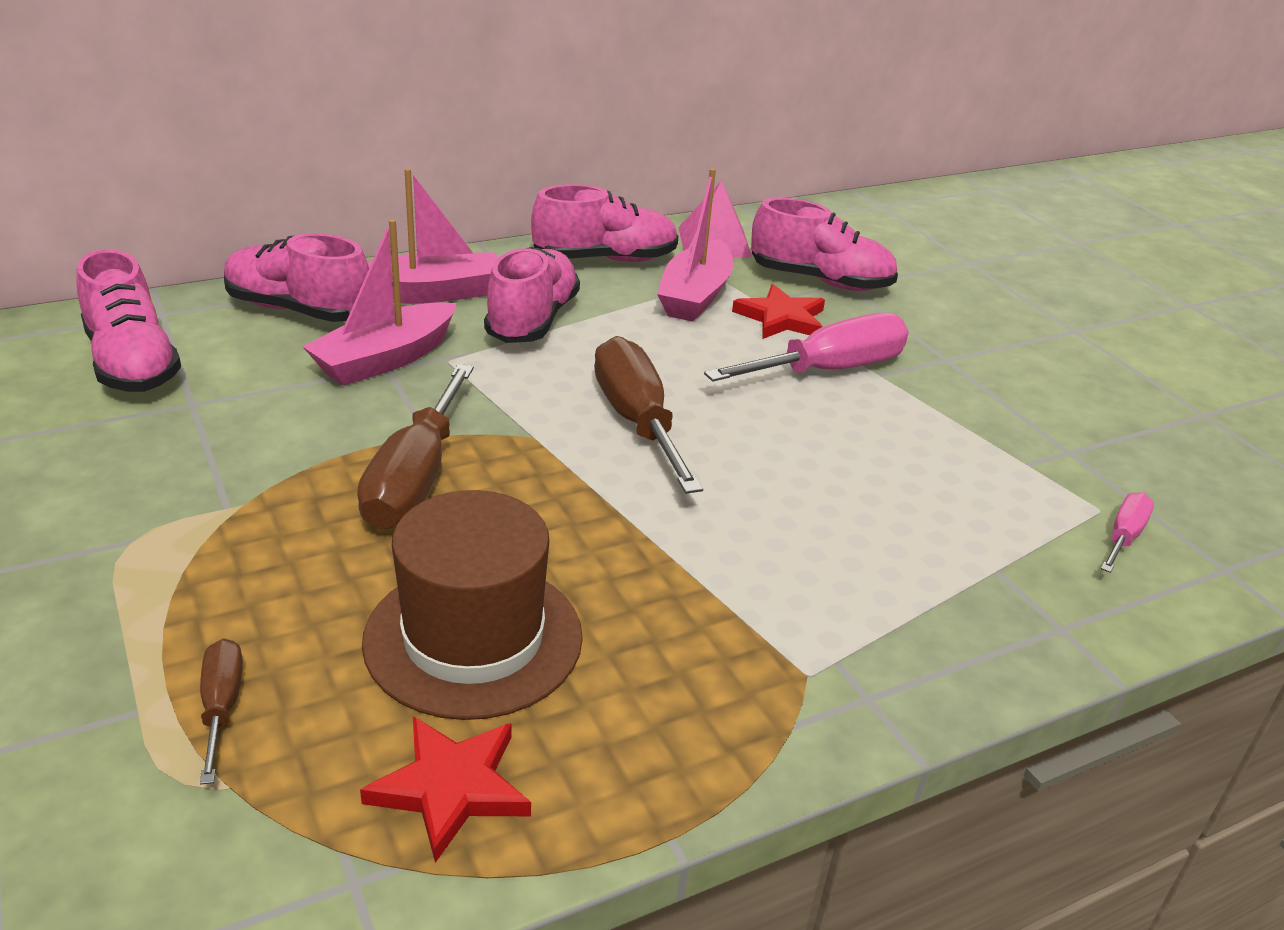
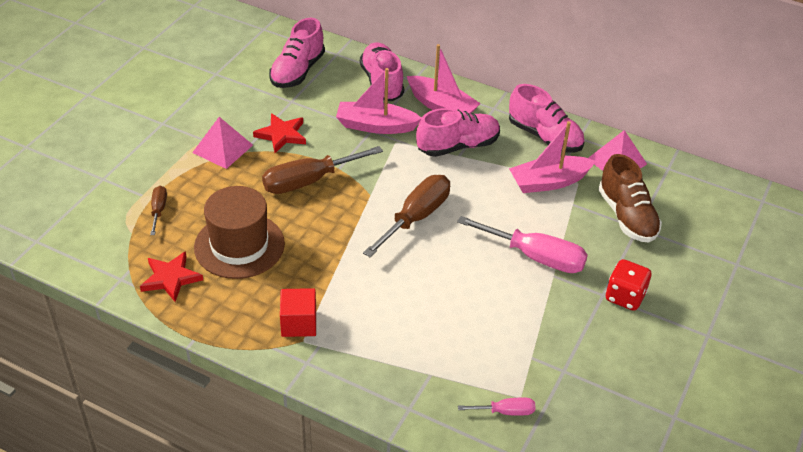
camera: 55 degrees right, 10 degrees up
brown screwdriver [200,638,243,785] -> brown screwdriver turned 45 degrees counterclockwise [150,186,167,235]
red star [732,284,825,339] -> red star moved to [253,113,306,153]
pink shoe [751,198,898,291] -> brown shoe [598,154,662,242]
none -> pink pyramid [192,117,253,169]
none -> red cube [280,288,316,337]
none -> red dice [605,259,651,311]

